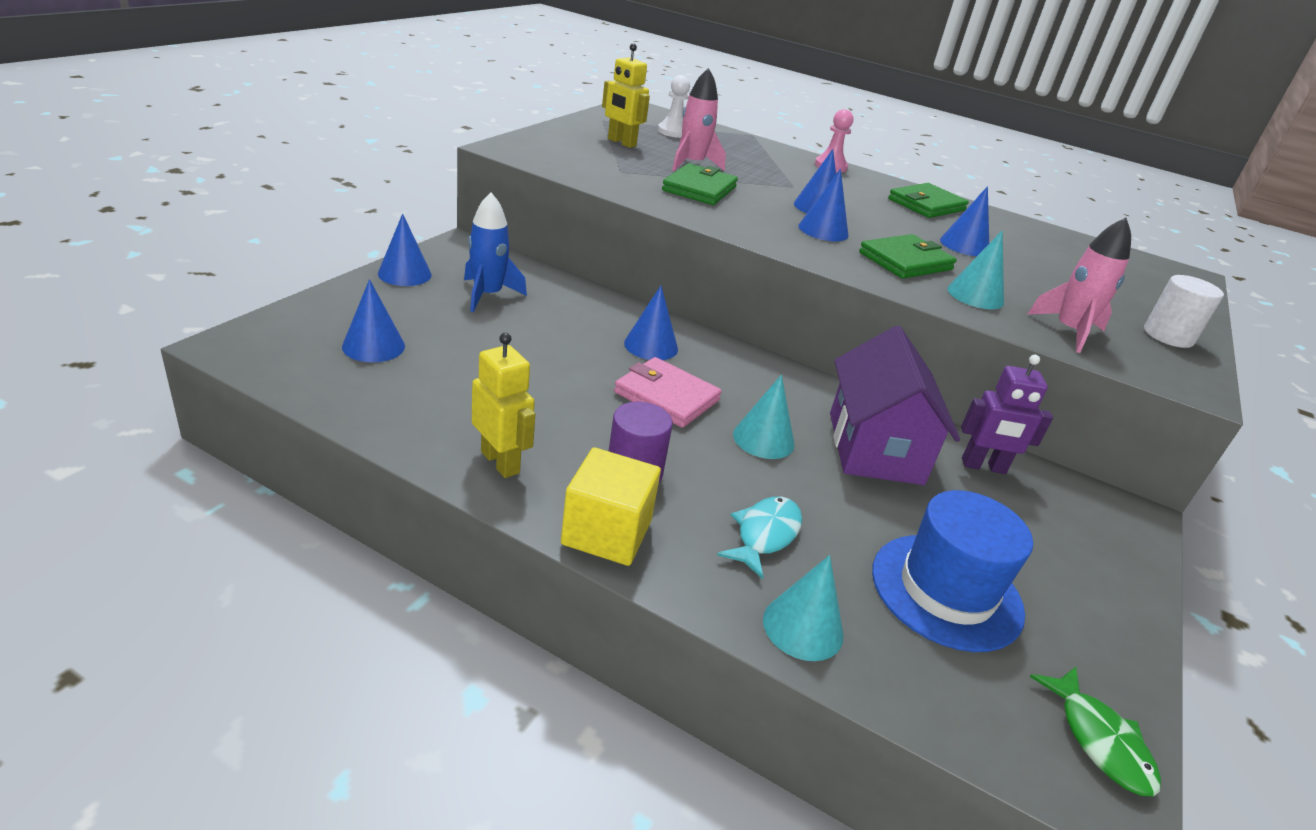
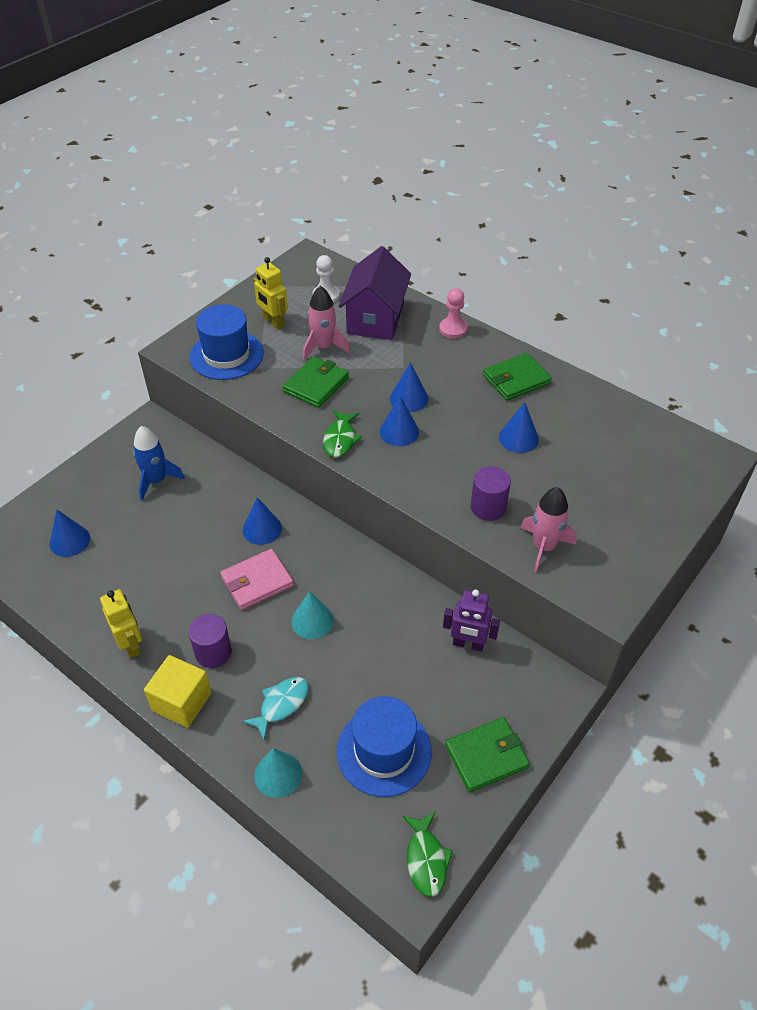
camera: 15 degrees right, 15 degrees up
blue cone [378,213,431,286] -> none
pink wallet [614,357,722,428] -> pink wallet turned 75 degrees counterclockwise [220,549,294,610]
purple house [830,325,960,485] -> purple house moved to [339,246,411,340]
green wallet [859,234,957,279] -> green wallet moved to [445,717,530,792]
turquoise cone [947,230,1004,309] -> purple cylinder [471,466,511,521]
white cylinder [1144,275,1224,348] -> none
none -> blue hat [189,304,264,380]
none -> green fish [323,410,362,457]

